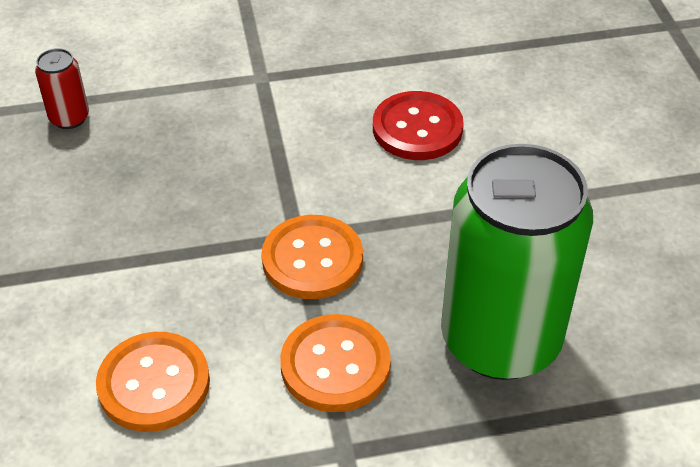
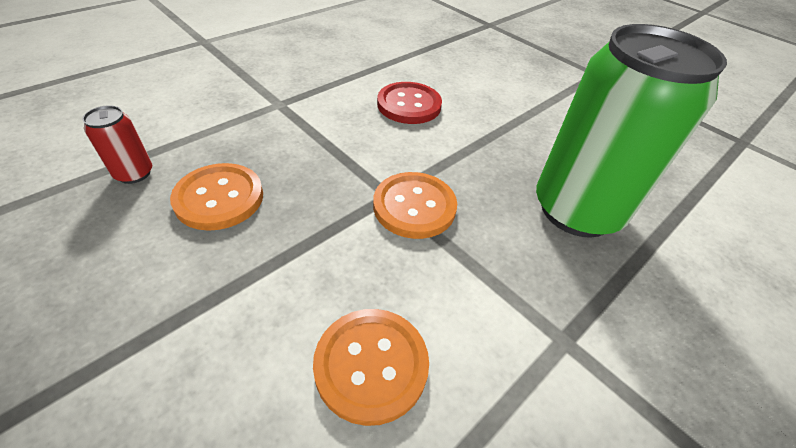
camera: 35 degrees left, 0 degrees up
orange button [280,314,391,412] -> orange button moved to [170,163,263,231]

